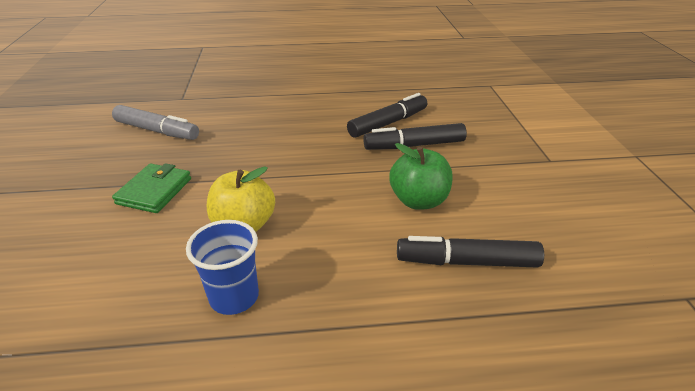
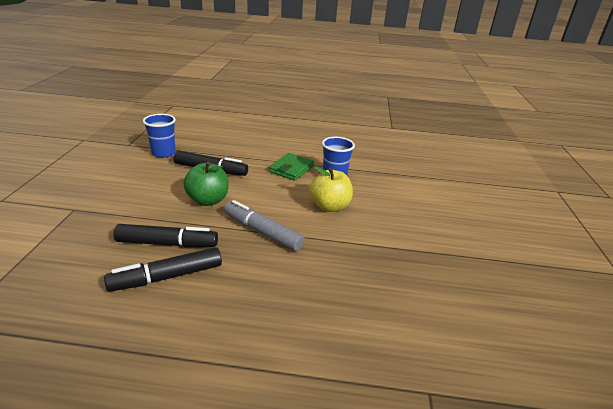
camera: 170 degrees left, 5 degrees down
grey marker [112,105,199,140] -> grey marker moved to [224,200,305,251]
green wallet [112,163,191,213] -> green wallet moved to [269,153,314,181]
none -> blue cup [143,114,176,158]

